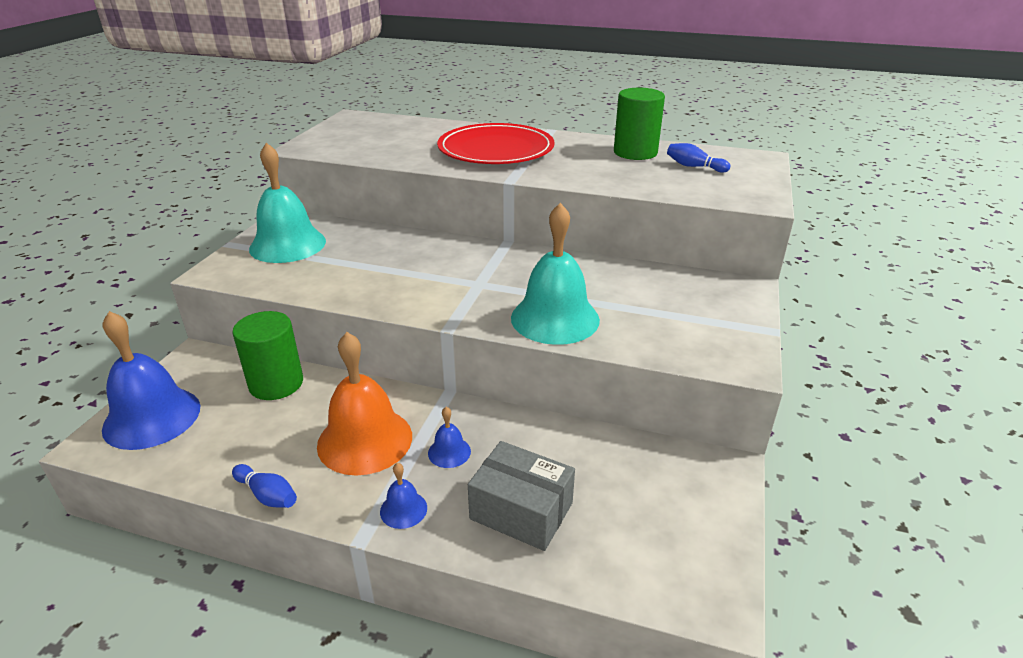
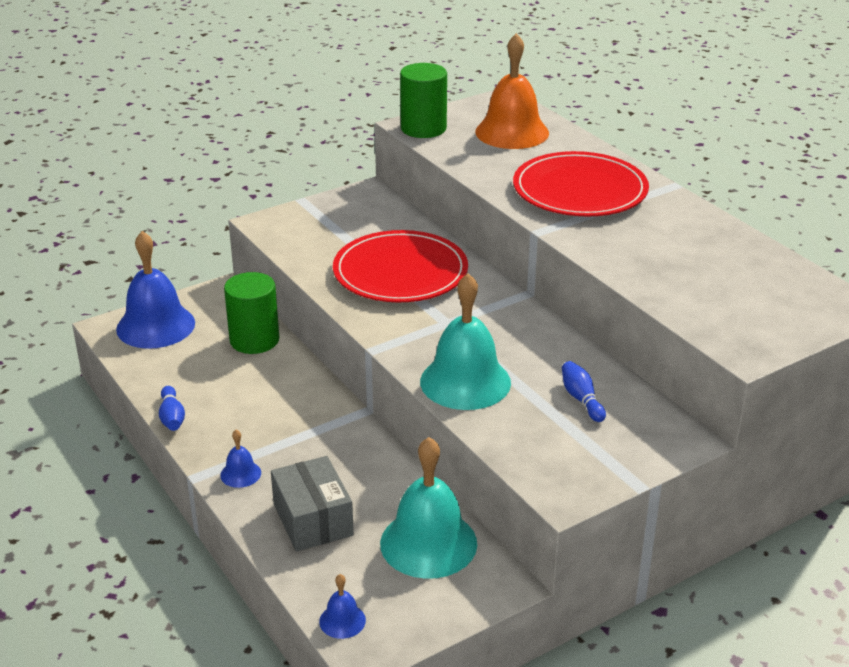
camera: 40 degrees right, 0 degrees up
turquoise bell [249,143,326,263] -> turquoise bell moved to [380,437,477,579]
orange bell [317,332,412,476] -> orange bell moved to [475,33,549,149]
blue bell [428,407,471,468] -> blue bell moved to [319,574,366,639]
green cylinder [614,88,665,160] -> green cylinder moved to [400,63,447,138]
blue bowling pin [667,143,730,173] -> blue bowling pin moved to [562,361,606,422]
none -> red plate [333,230,468,302]

